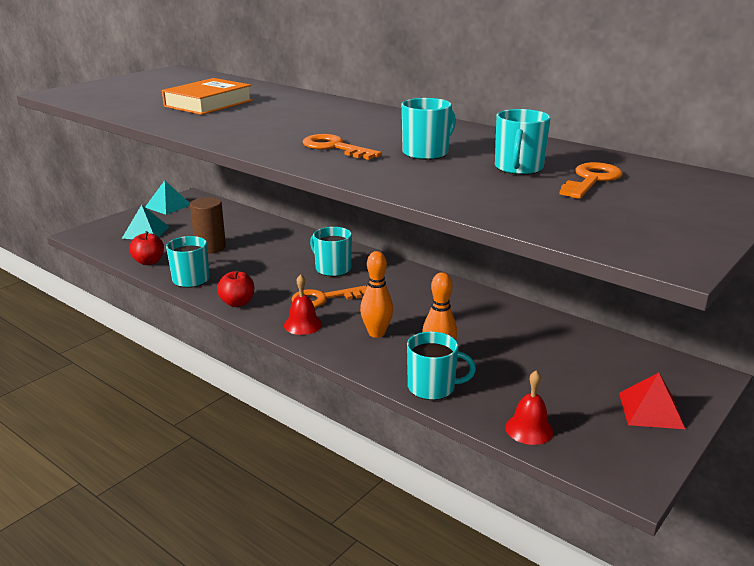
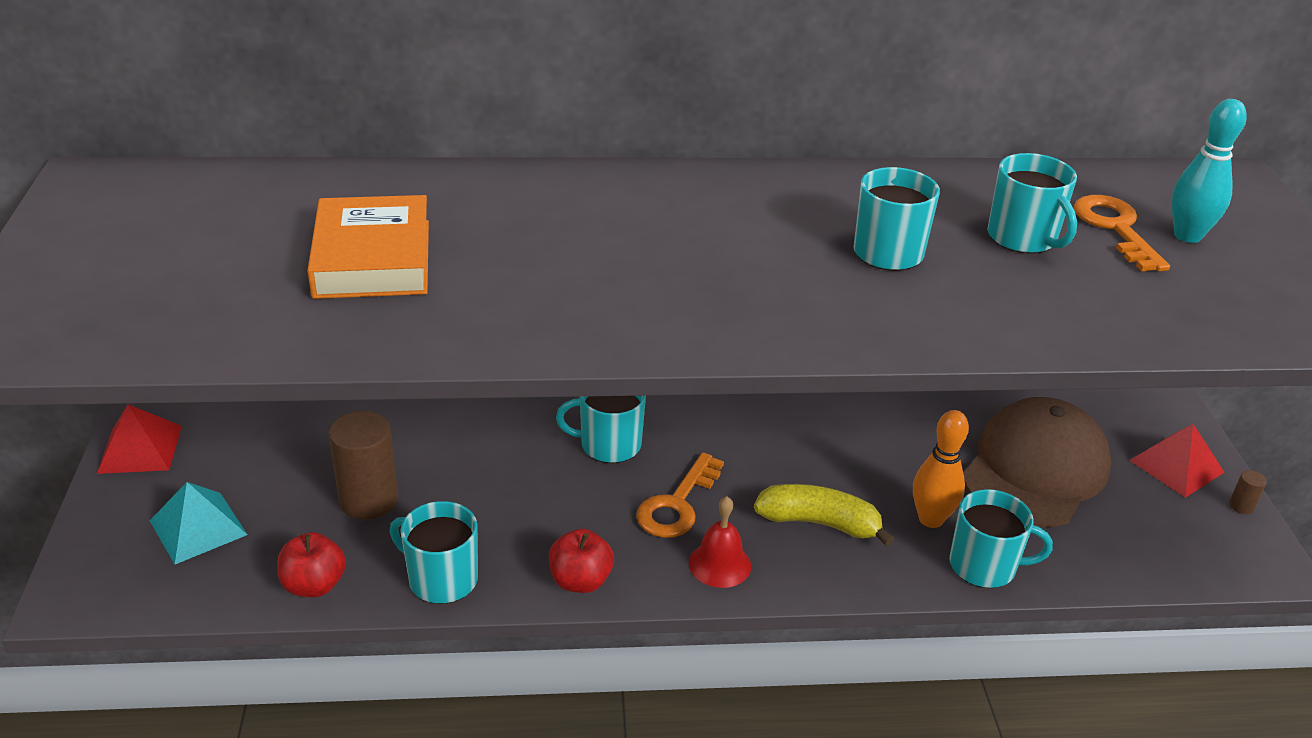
camera: 45 degrees left, 10 degrees up
turquoise pyramid [145,180,190,215] -> red pyramid [97,405,182,474]
orange key [302,134,382,160] -> none
orange bowling pin [360,251,393,338] -> yellow banana [754,484,894,546]
turquoise mug [407,332,476,400] -> turquoise mug turned 45 degrees clockwise [949,489,1053,588]
red bell [505,370,554,445] -> none
none -> brown cap [963,397,1111,527]
none -> turquoise bowling pin [1172,99,1247,243]
none -> brown cylinder [1229,470,1267,514]

